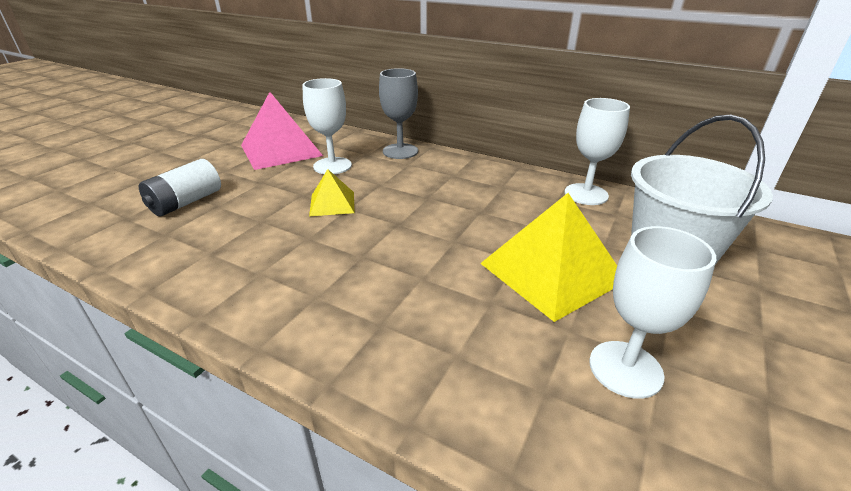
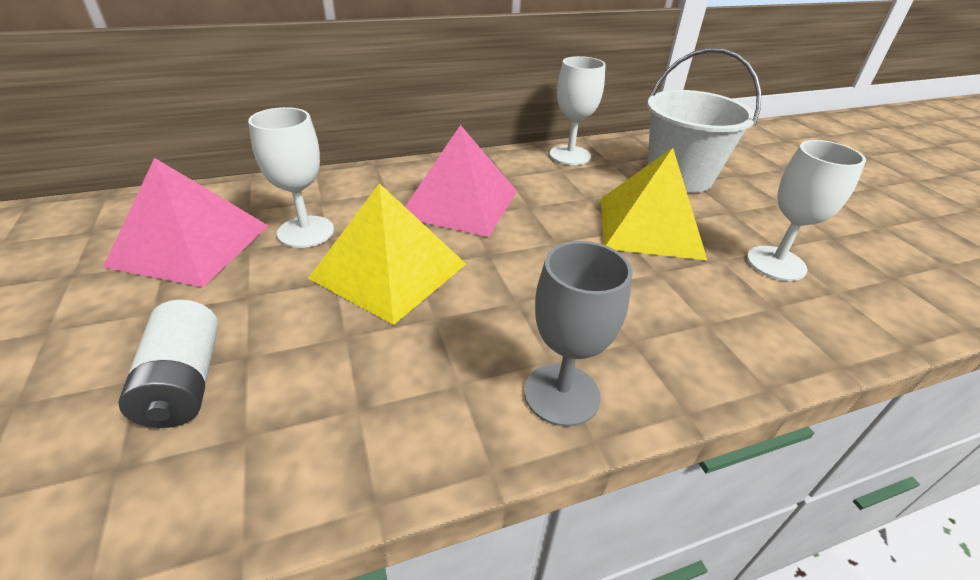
camera: 50 degrees left, 5 degrees up
yellow pyramid [309,169,355,216] -> yellow pyramid [308,183,466,325], size x1.89
grey goblet [379,68,418,159] -> grey goblet moved to [524,241,633,427]
none -> pink pyramid [405,125,517,237]

